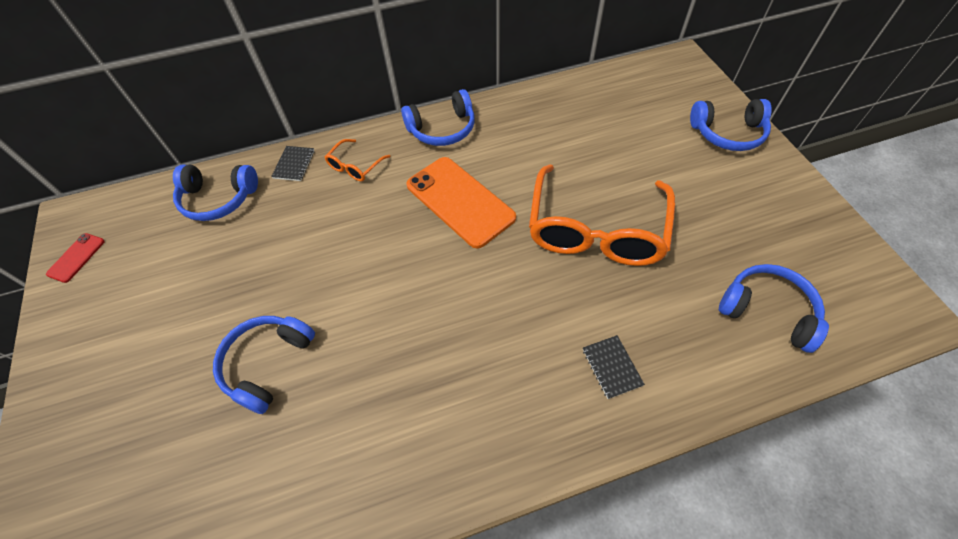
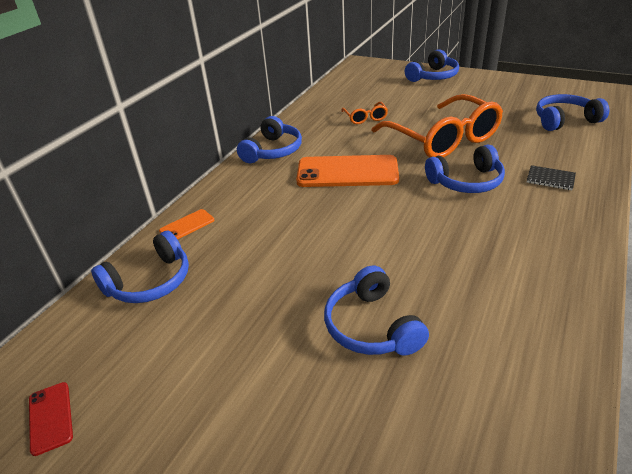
camera: 45 degrees left, 20 degrees down
black notebook [271,146,315,181] -> orange phone [159,209,214,239]
orange glasses [325,139,391,181] -> orange glasses moved to [341,102,388,124]
none -> blue headphones [425,145,505,193]

